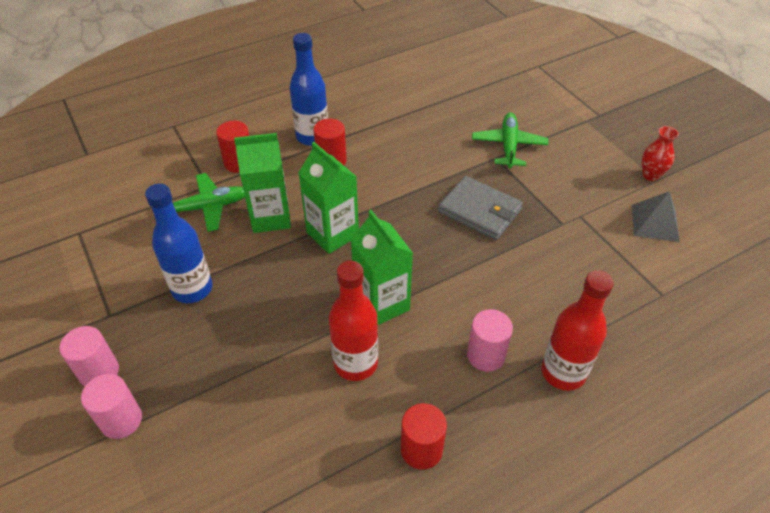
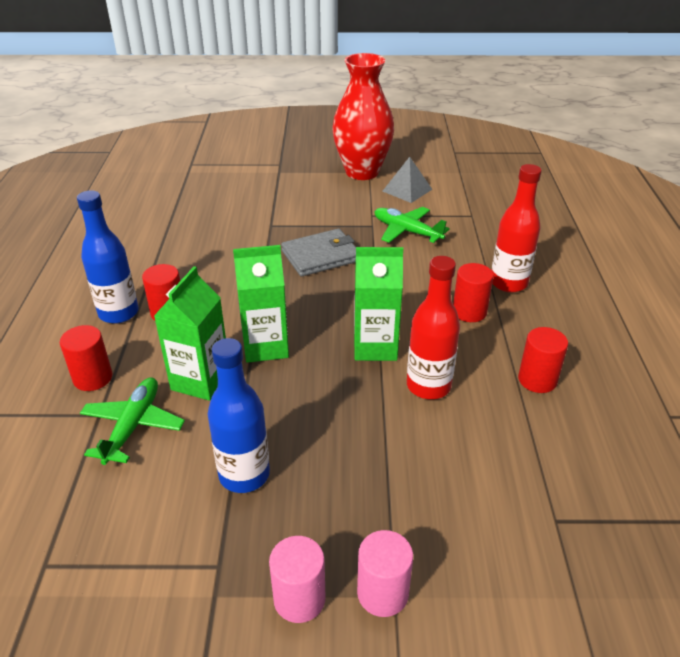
camera: 60 degrees left, 10 degrees down
pink cylinder [467,309,513,372] -> red cylinder [453,263,494,322]
green plane [472,112,548,169] -> green plane moved to [374,207,450,243]
red vase [642,126,679,181] -> red vase [332,53,394,180], size x2.39

